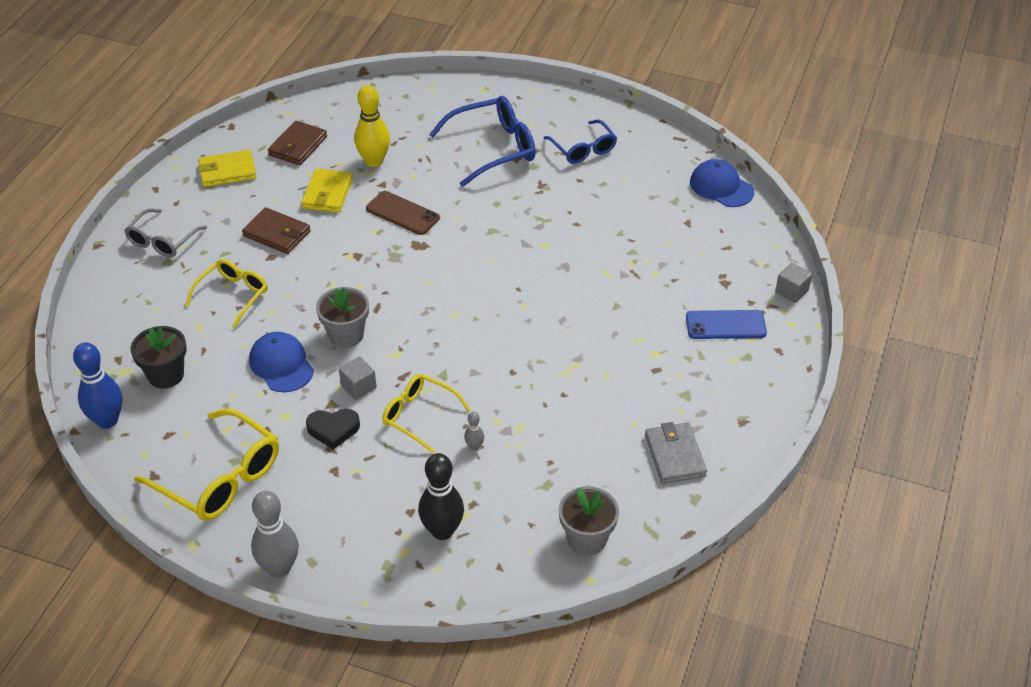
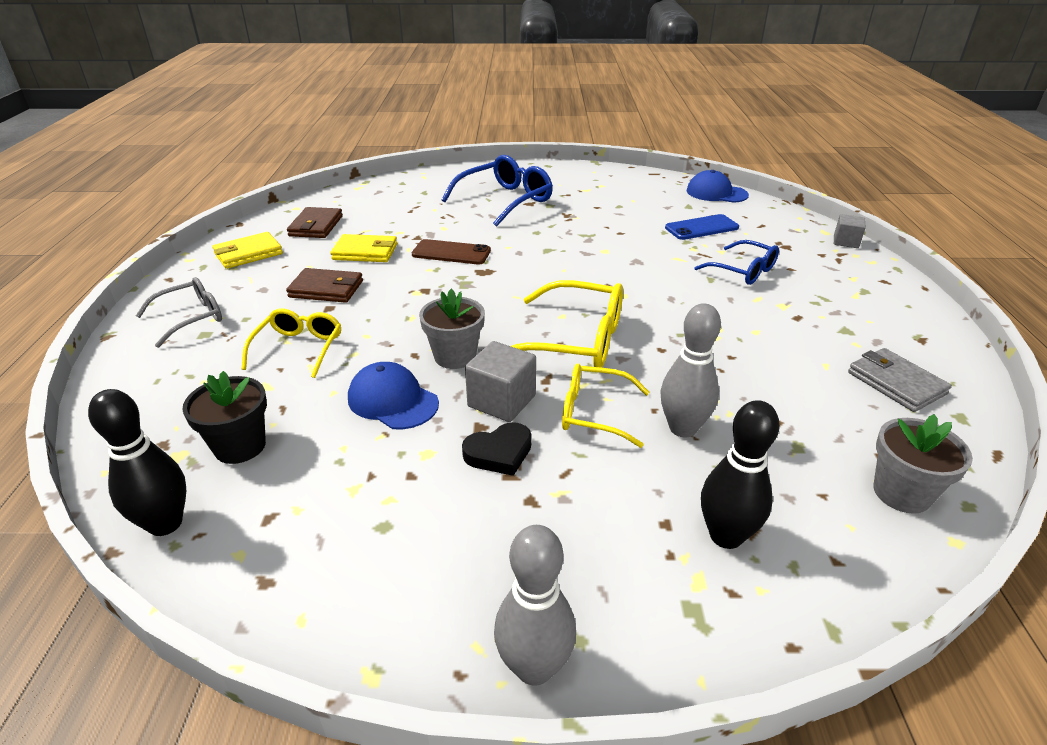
camera: 20 degrees left, 10 degrees down
blue bowling pin [73,342,123,429] -> black bowling pin [88,389,186,536]
grey glasses [124,209,207,257] -> grey glasses turned 135 degrees counterclockwise [136,277,222,348]
yellow glasses [134,409,279,521] -> yellow glasses moved to [511,280,623,368]
yellow wallet [301,168,353,213] -> yellow wallet turned 75 degrees counterclockwise [330,234,397,262]
grey cube [339,356,377,400] -> grey cube [465,341,536,422], size x1.52
yellow bowling pin [354,85,390,167] -> none
grey bowling pin [464,412,484,451] -> grey bowling pin [660,303,721,438], size x2.15
blue glasses [544,120,617,164] -> blue glasses moved to [694,240,779,285]
blue phone [686,310,767,339] -> blue phone moved to [665,214,739,240]

